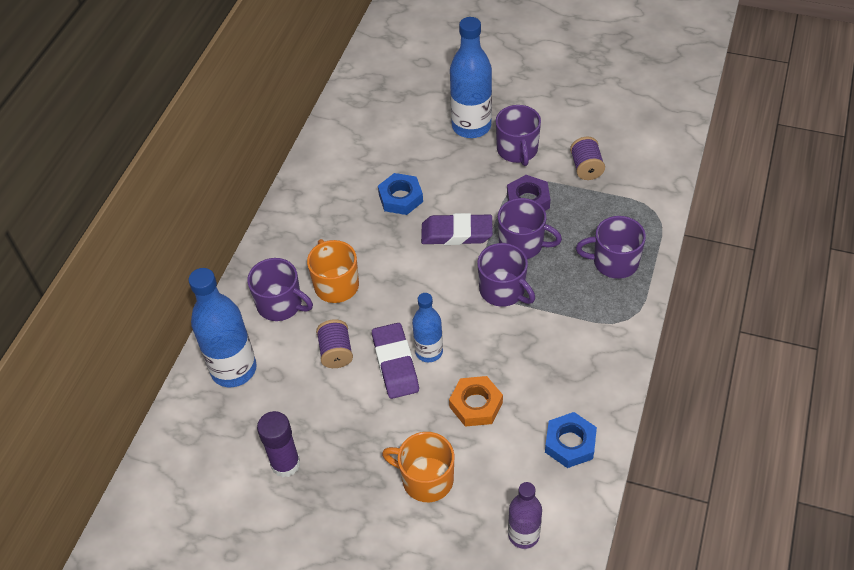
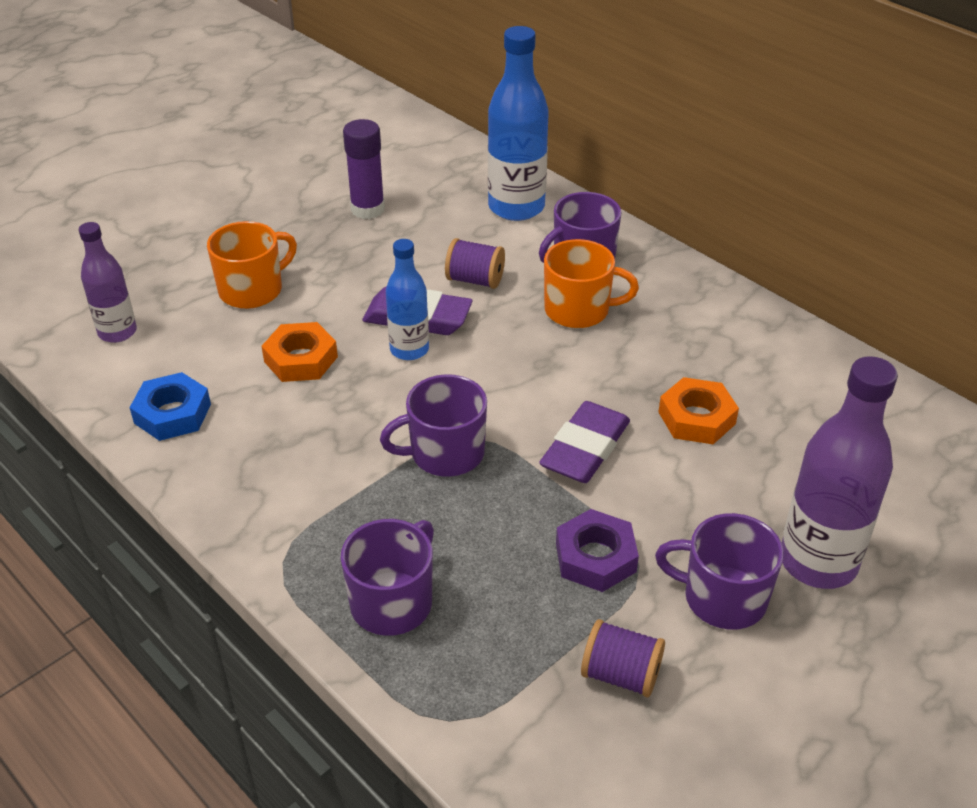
camera: 115 degrees right, 10 degrees down
blue nut [378,173,423,215] -> orange nut [658,377,739,444]
blue bottle [450,17,492,138] -> purple bottle [782,356,898,589]
purple mug [498,198,562,259] -> none

